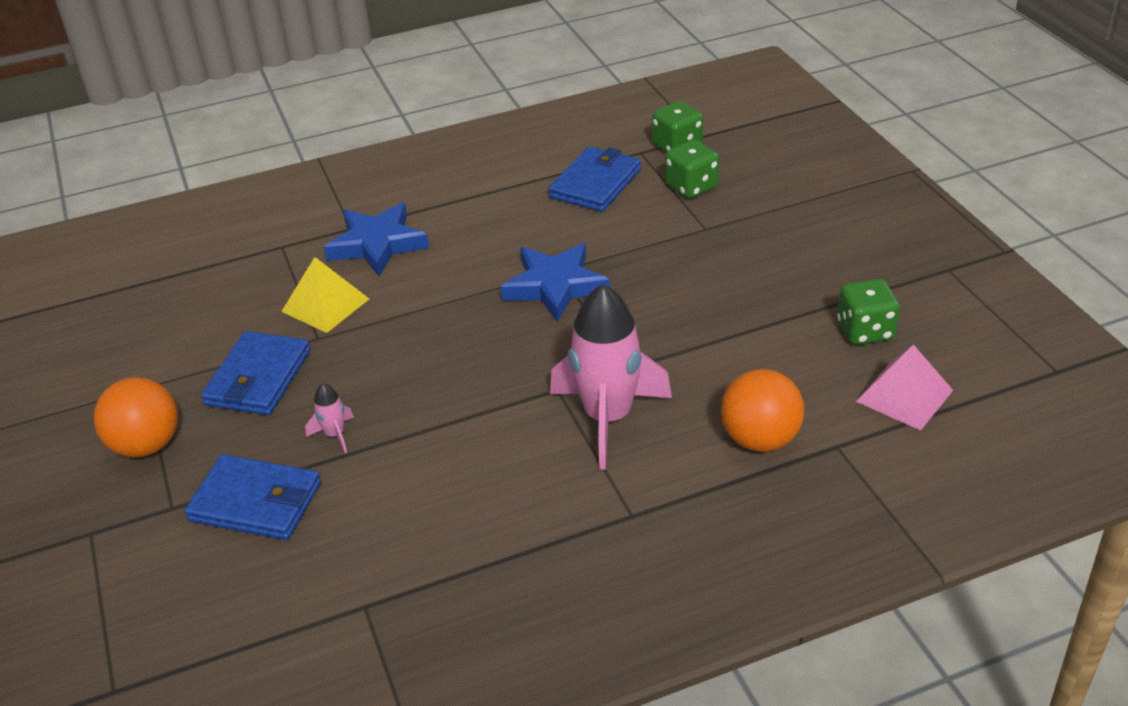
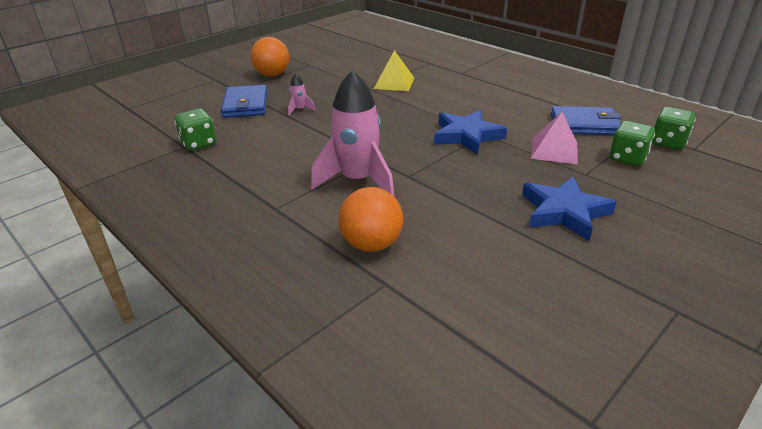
camera: 65 degrees right, 5 degrees down
blue wallet [201,331,310,415] -> none
blue star [324,203,429,276] -> blue star moved to [522,177,617,241]
green dice [837,279,900,345] -> green dice moved to [174,109,216,151]
pink pyramid [856,344,953,430] -> pink pyramid moved to [531,112,578,164]

